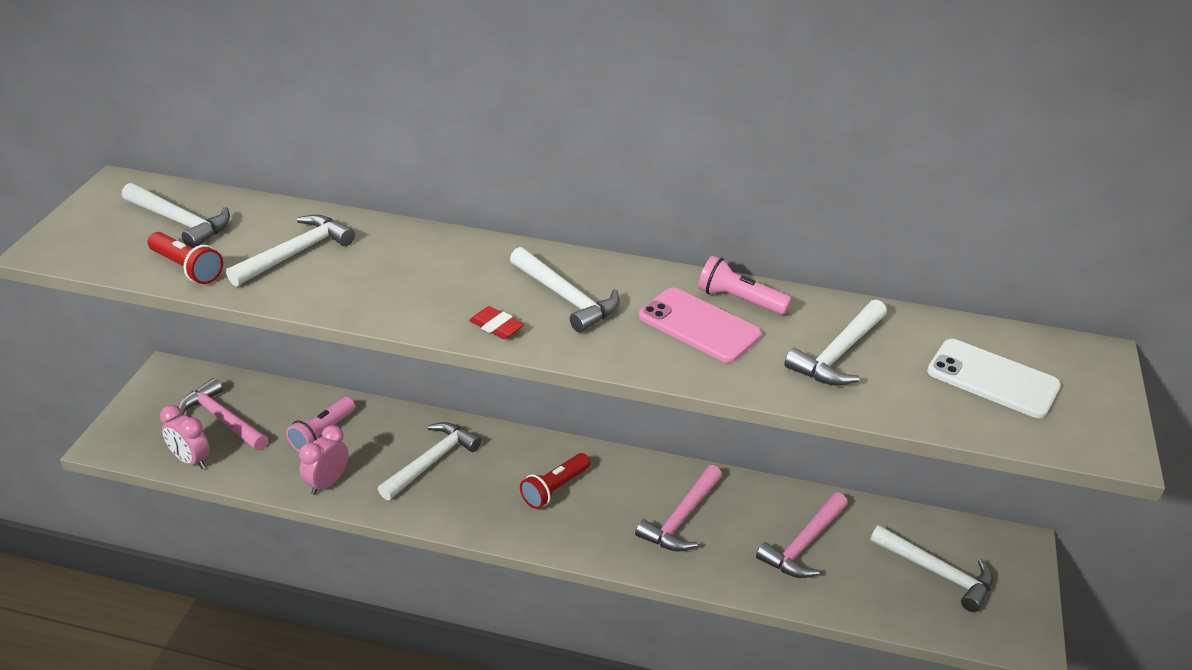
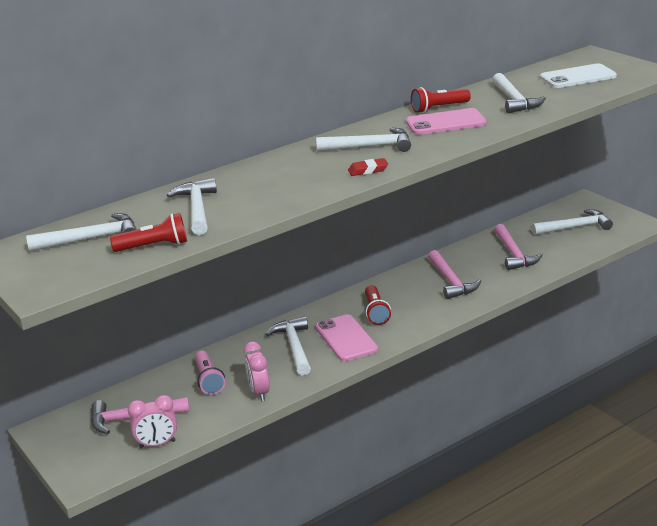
camera: 45 degrees left, 10 degrees down
pink flashlight [698,256,792,315] -> red flashlight [411,87,471,113]
none -> pink phone [316,314,378,361]

